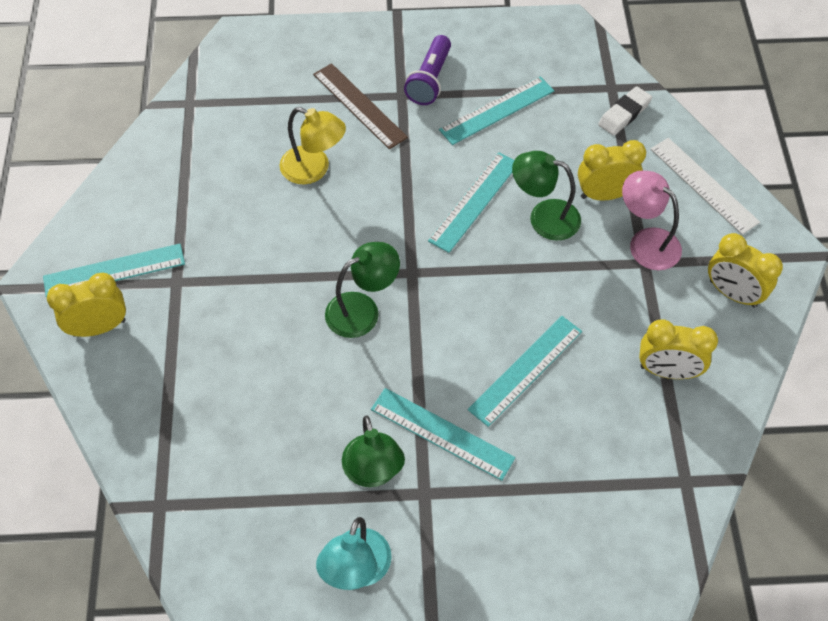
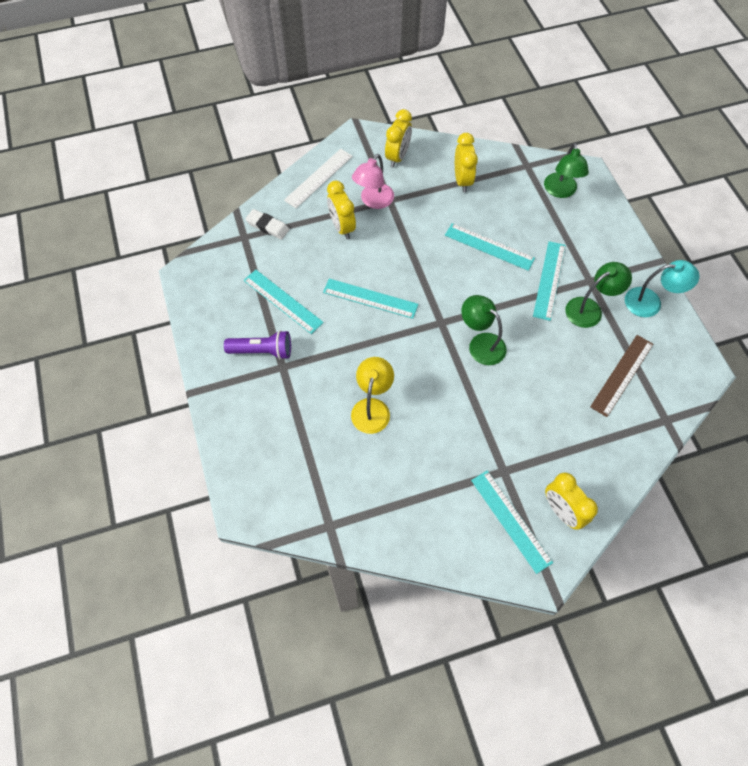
camera: 105 degrees left, 5 degrees up
brown ruler [313,63,408,149] -> brown ruler moved to [590,335,653,417]
green lamp [512,151,581,241] -> green lamp moved to [544,143,589,198]

